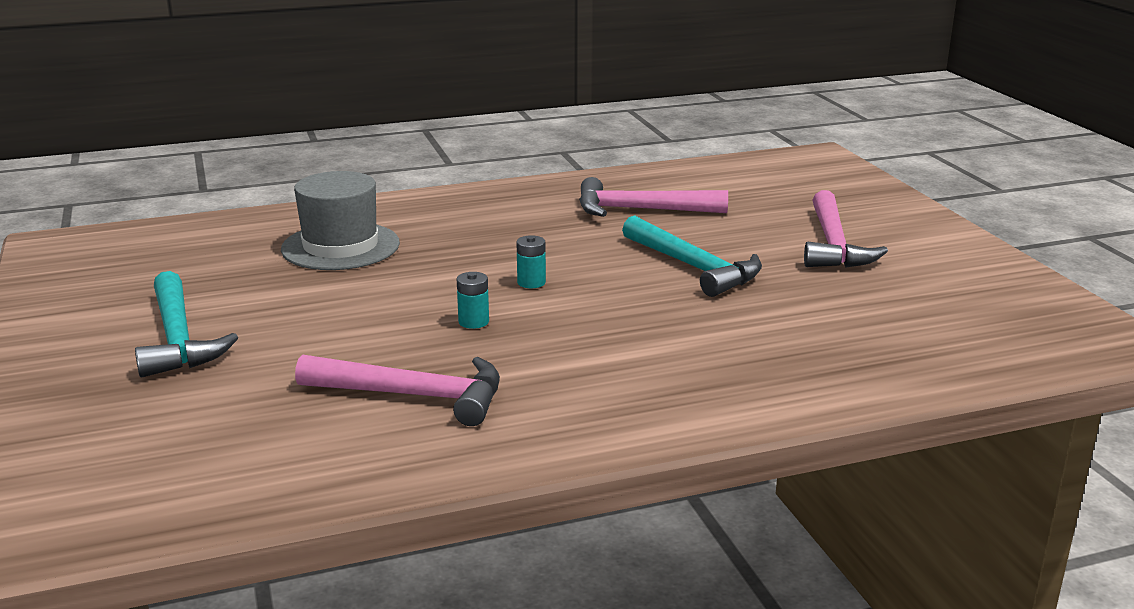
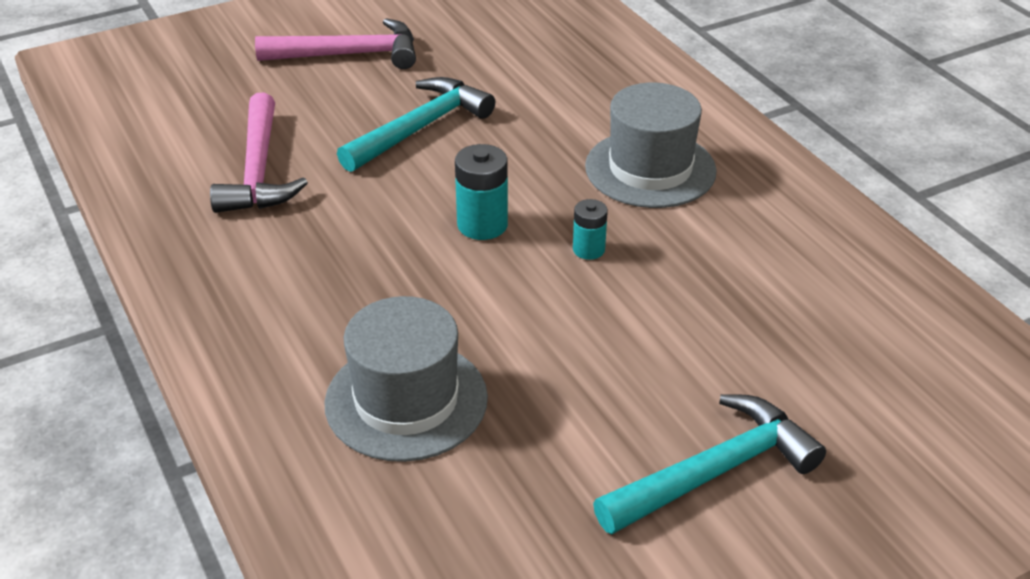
camera: 100 degrees left, 15 degrees up
pink hammer [295,354,500,426] -> none
turquoise battery [516,235,546,288] -> turquoise battery [455,144,508,240], size x1.60
none -> grey hat [585,83,717,208]

